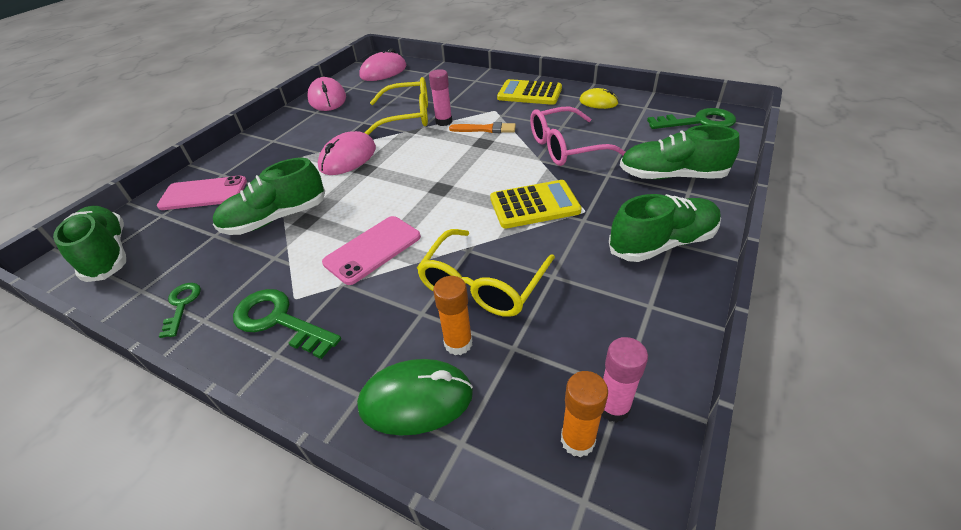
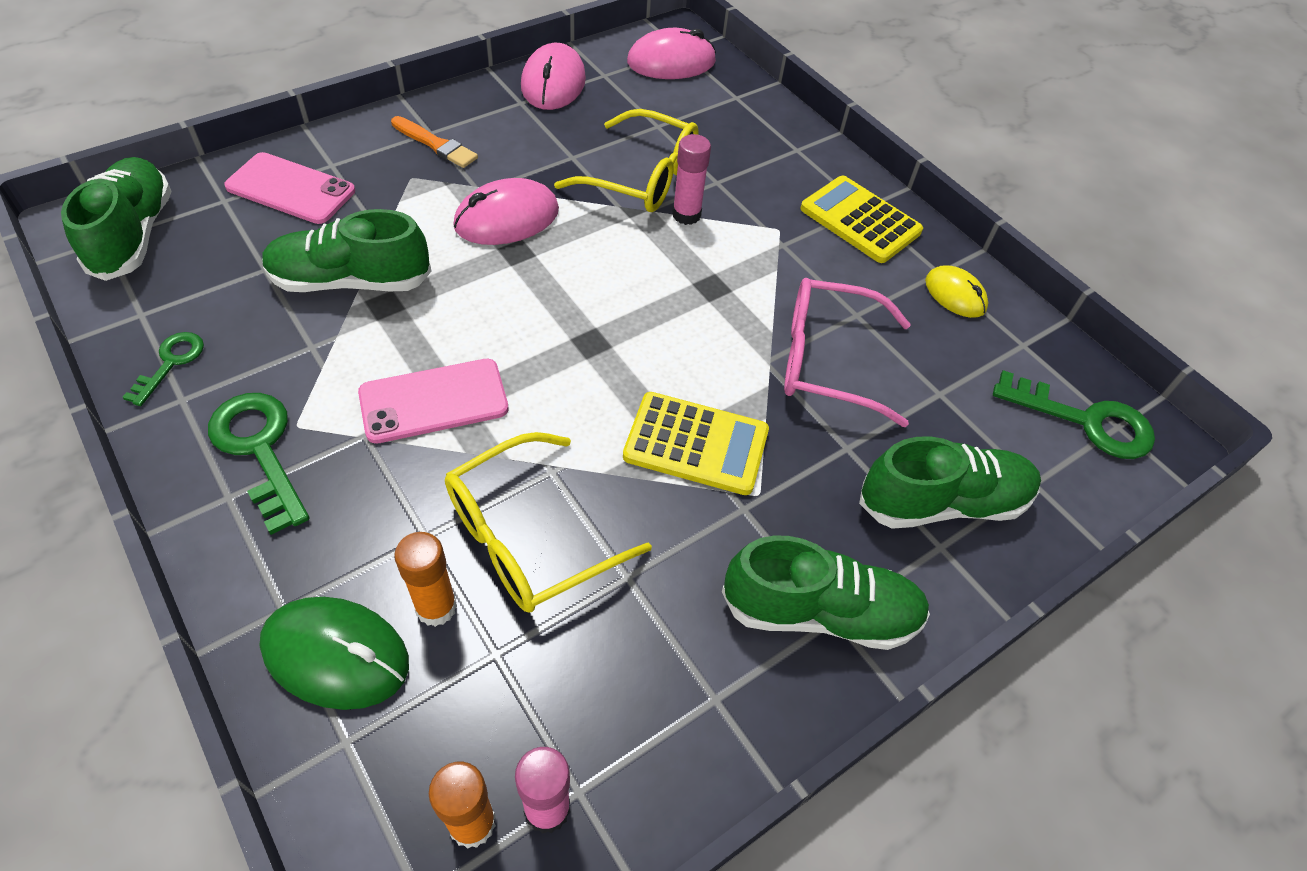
camera: 20 degrees right, 10 degrees up
orange brush [449,122,516,133] -> orange brush moved to [391,116,478,168]
green shoe [620,125,740,179] -> green shoe turned 135 degrees clockwise [859,436,1041,529]

